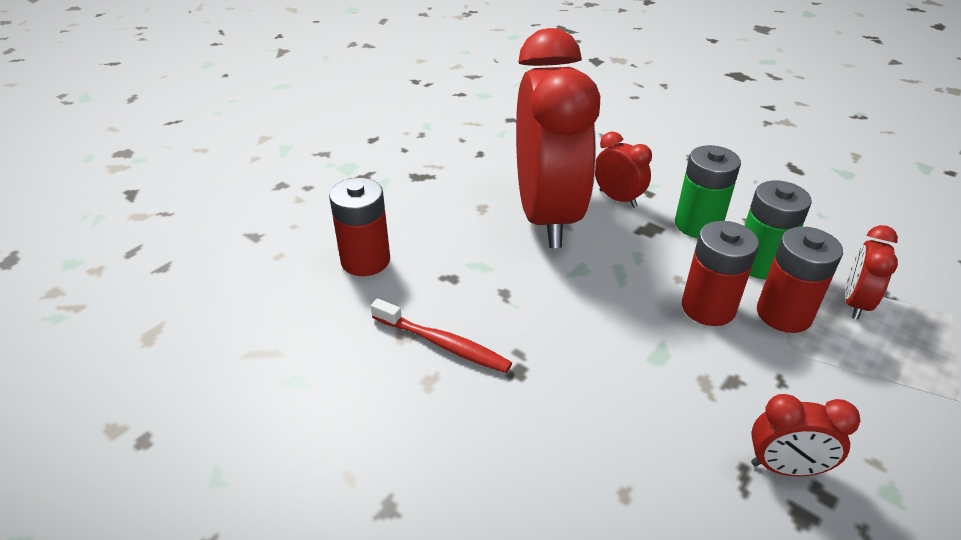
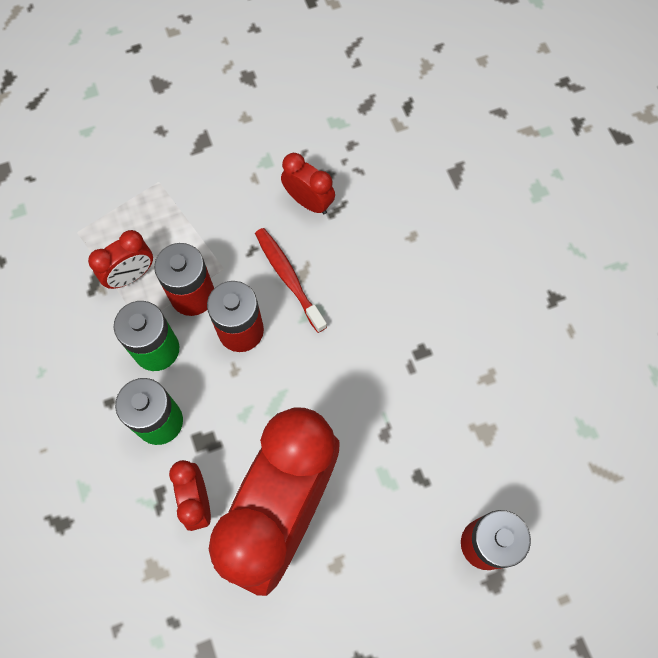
camera: 150 degrees left, 30 degrees up
red toothbrush [371,299,512,373] -> red toothbrush moved to [255,228,327,333]

